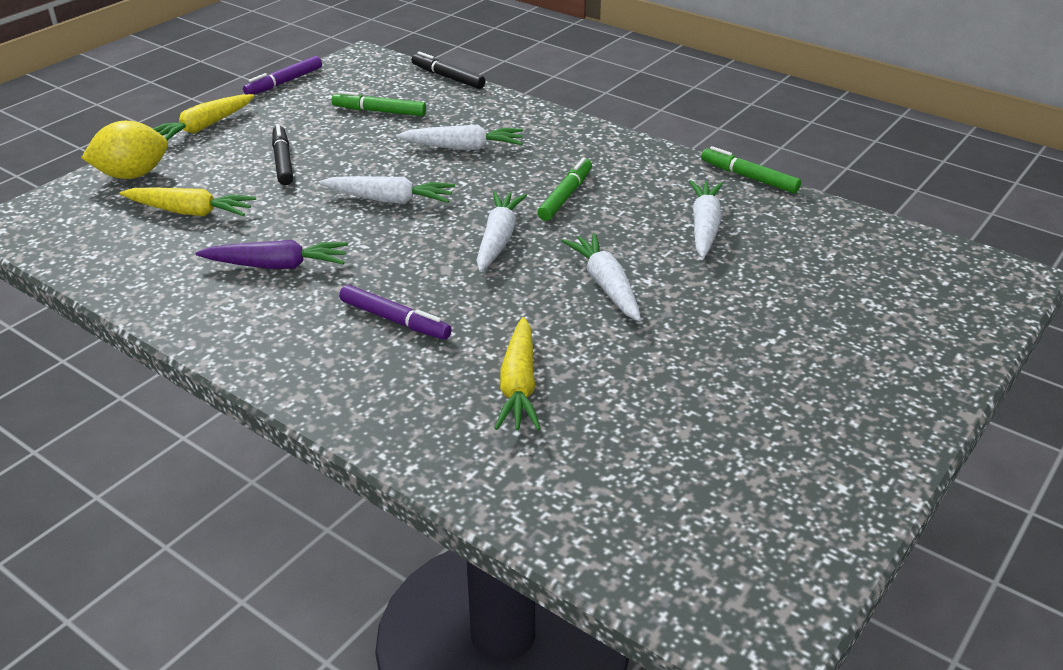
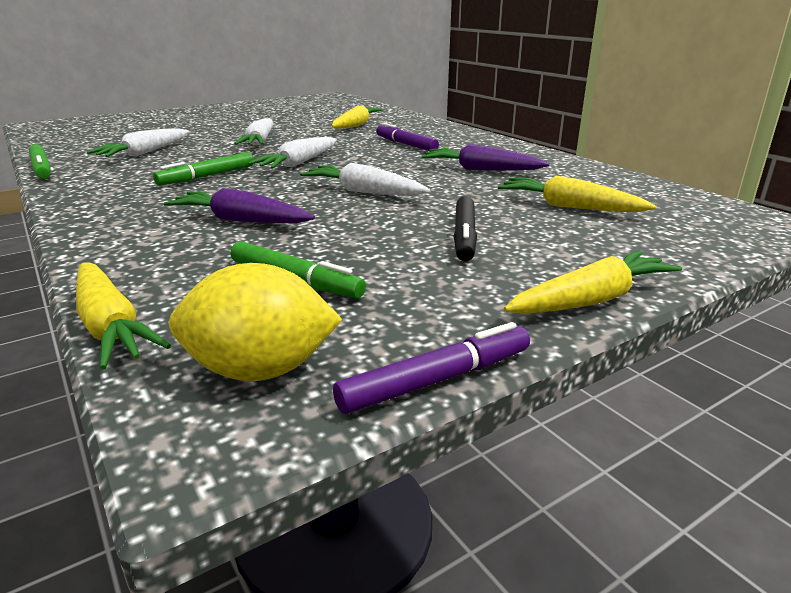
camera: 160 degrees left, 10 degrees down
yellow lemon [81,121,168,179] -> yellow lemon moved to [169,263,342,381]
white carrot [396,125,523,150] -> purple carrot [164,188,315,223]
black marker [411,52,485,89] -> yellow carrot [76,263,171,370]

